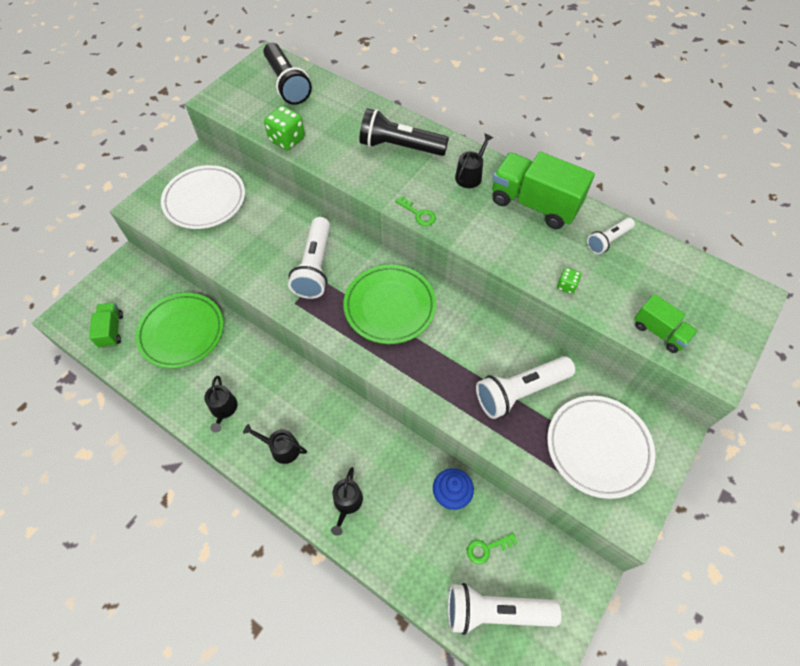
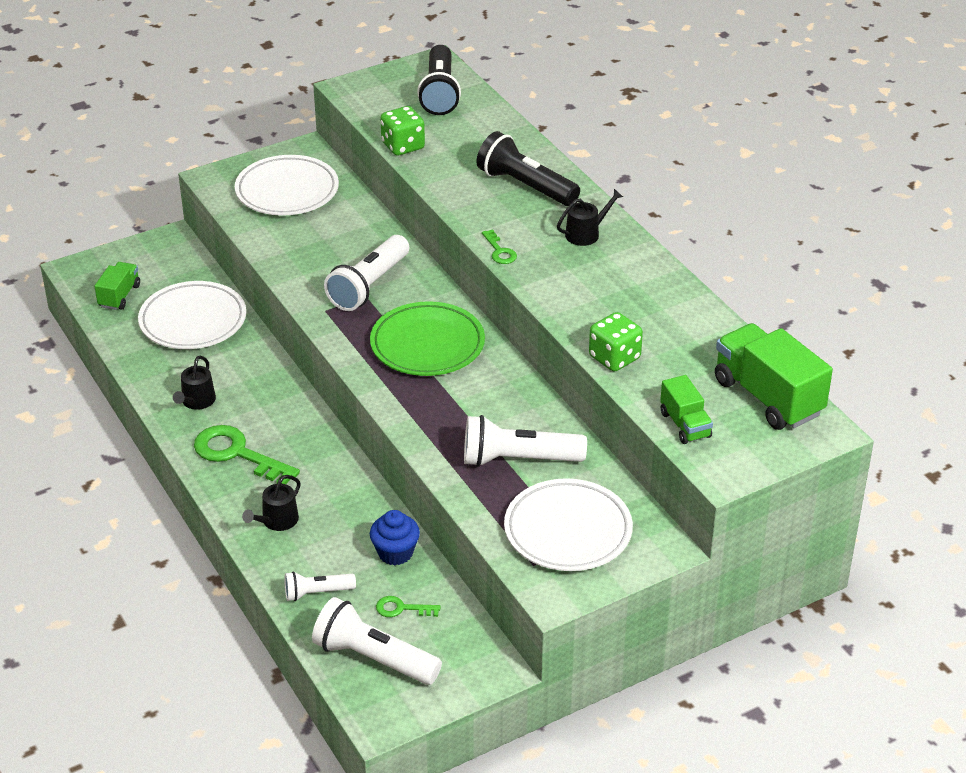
camera: 25 degrees right, 20 degrees down
green plate [135,293,224,369] -> white plate [138,281,246,349]
black watering can [243,424,307,464] -> green key [194,425,300,484]
green truck [492,152,595,229] -> green truck moved to [715,323,833,430]
green dice [557,267,582,294] -> green dice [589,312,643,372], size x1.84
white flashlight [587,218,635,254] -> white flashlight moved to [284,571,356,601]

